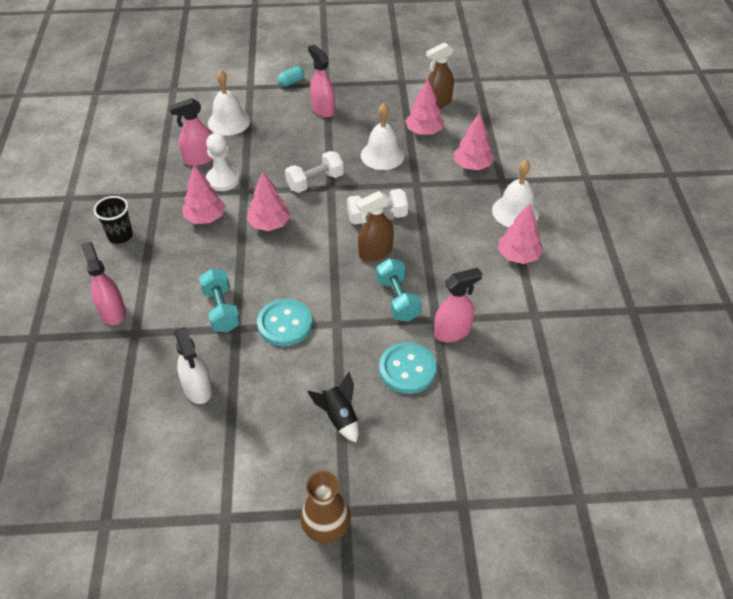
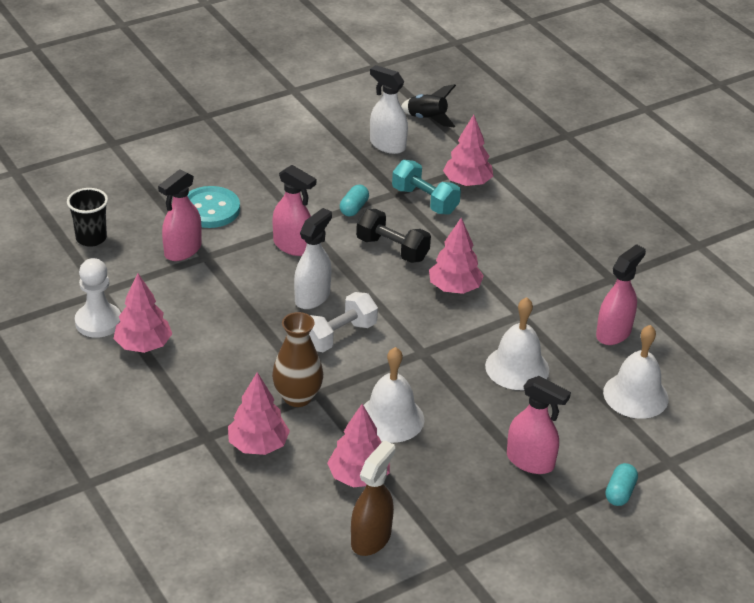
camera: 150 degrees right, 10 degrees down
pink spray bottle [81,242,126,325] -> pink spray bottle moved to [273,165,316,256]
black cup [94,196,133,244] -> black cup moved to [67,188,108,247]
pink tree [182,165,226,224] -> pink tree moved to [443,115,493,186]
white pawn [206,133,240,191] -> white pawn moved to [75,258,121,338]
turquoise button [257,299,312,346] -> turquoise capsule [340,184,369,216]
white dumbbell [285,151,344,193] -> none
brown vase [300,471,351,544] -> brown vase moved to [272,312,323,407]
black rocket [307,372,359,442] -> black rocket moved to [401,84,456,127]
brown spray bottle [356,191,394,261] -> white spray bottle [294,208,332,309]
turquoise dumbbell [377,258,422,322] -> none
white bell [492,160,539,227] -> white bell moved to [485,297,549,390]
none -> black dumbbell [356,209,431,263]

